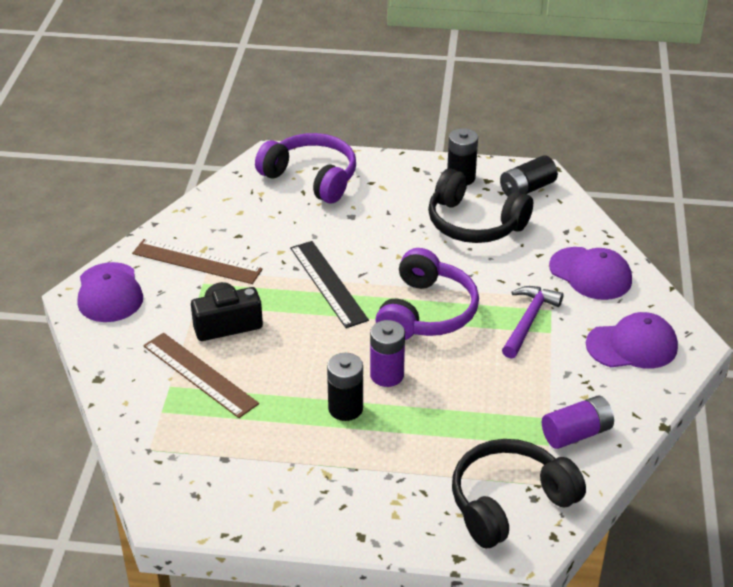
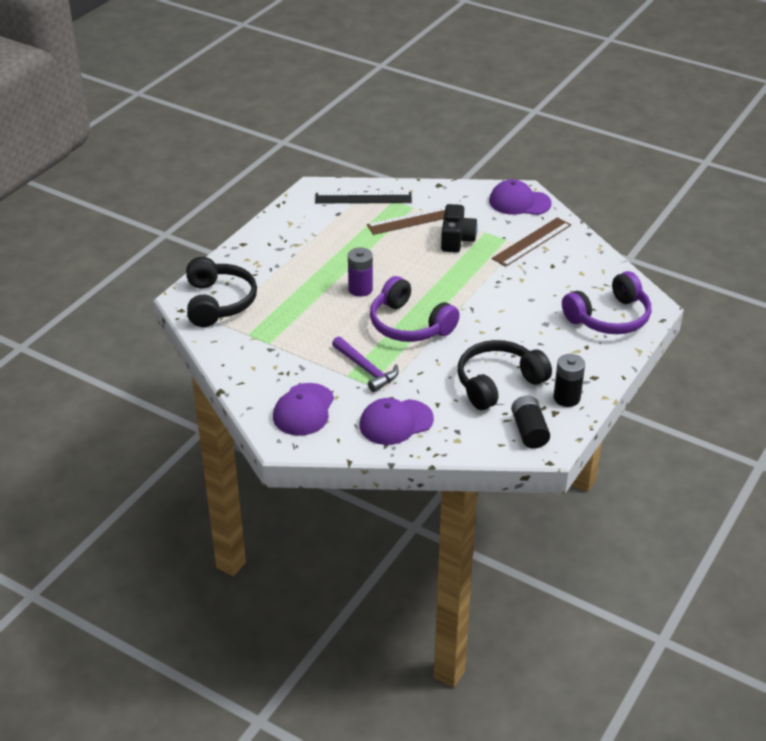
camera: 115 degrees right, 0 degrees up
black ruler [290,241,369,328] -> black ruler moved to [315,192,412,204]
black battery [327,353,363,421] -> none
purple battery [542,396,614,449] -> none

